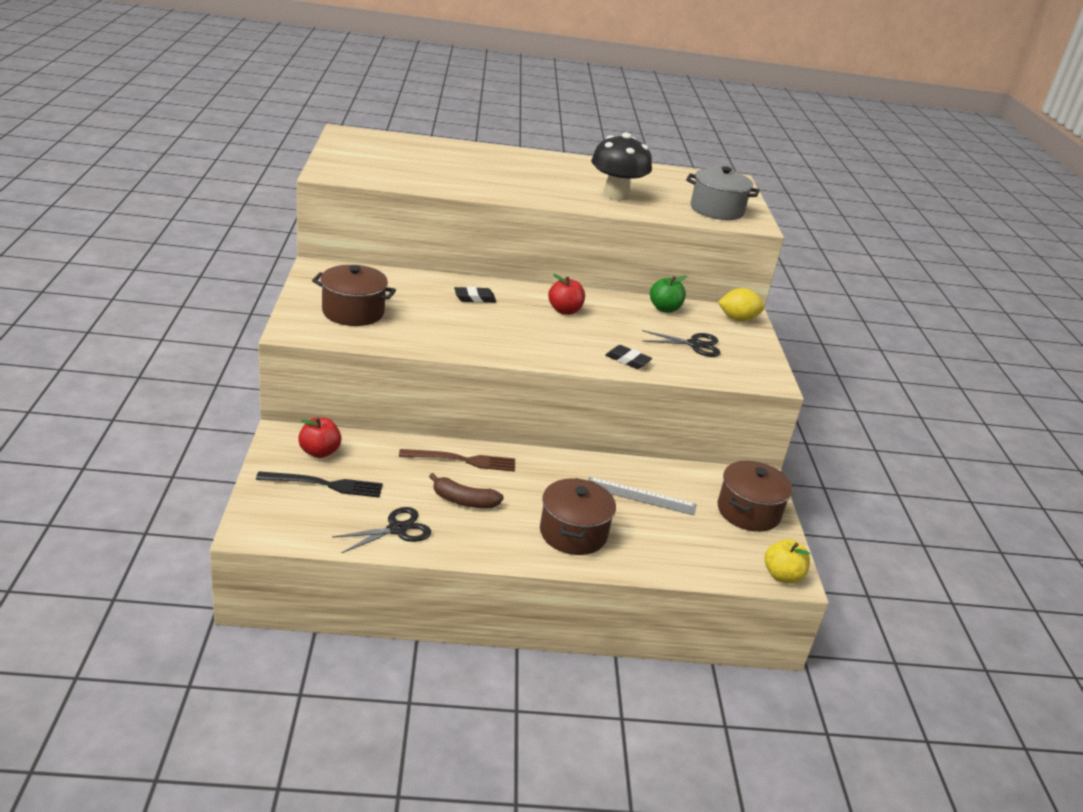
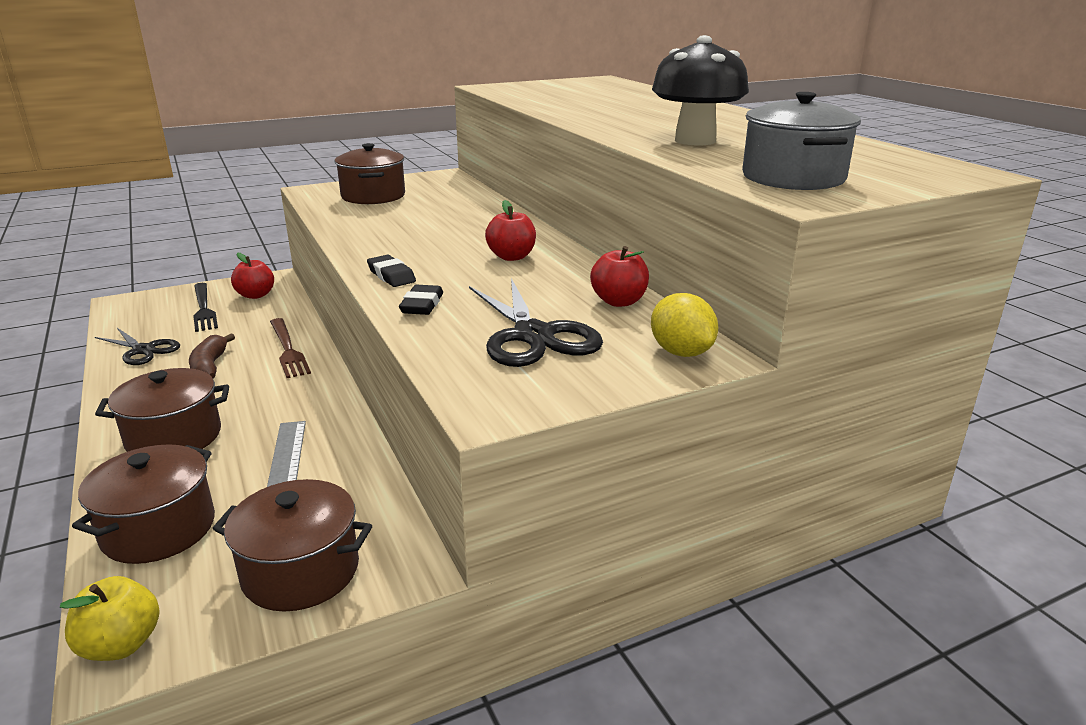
camera: 70 degrees right, 5 degrees down
black eraser [454,287,496,303] -> black eraser moved to [367,255,416,287]
black scissors [642,330,721,357] -> black scissors [469,278,603,367], size x1.53
green apple [650,275,687,313] -> red apple [590,246,649,307]
none -> brown pot [72,444,215,564]

